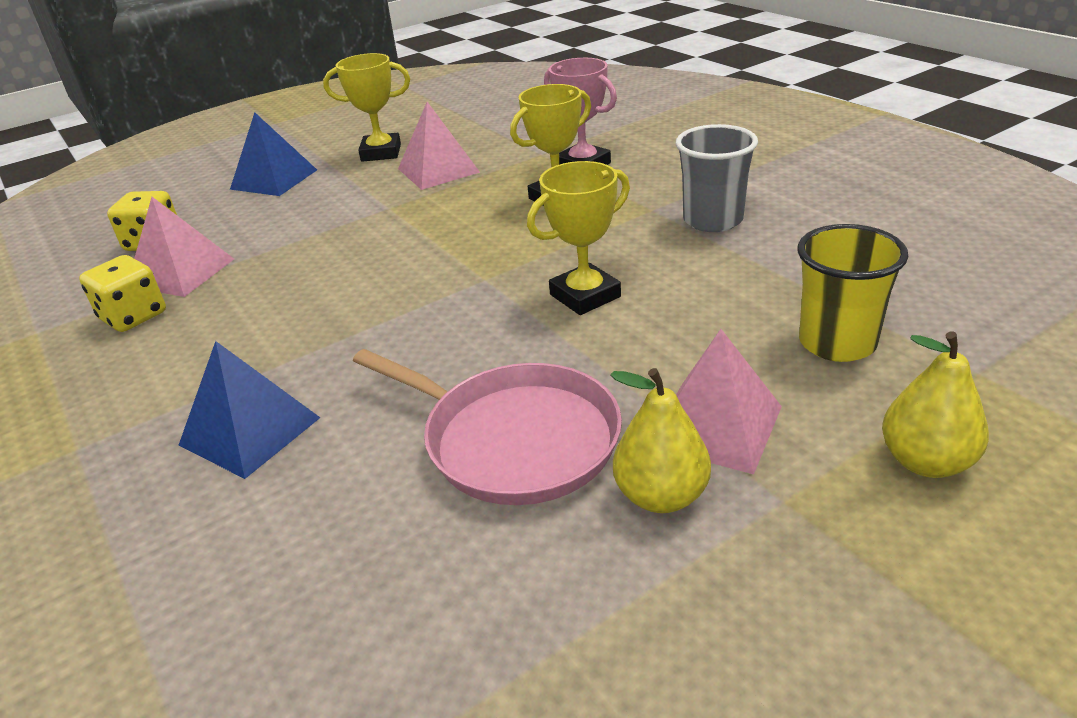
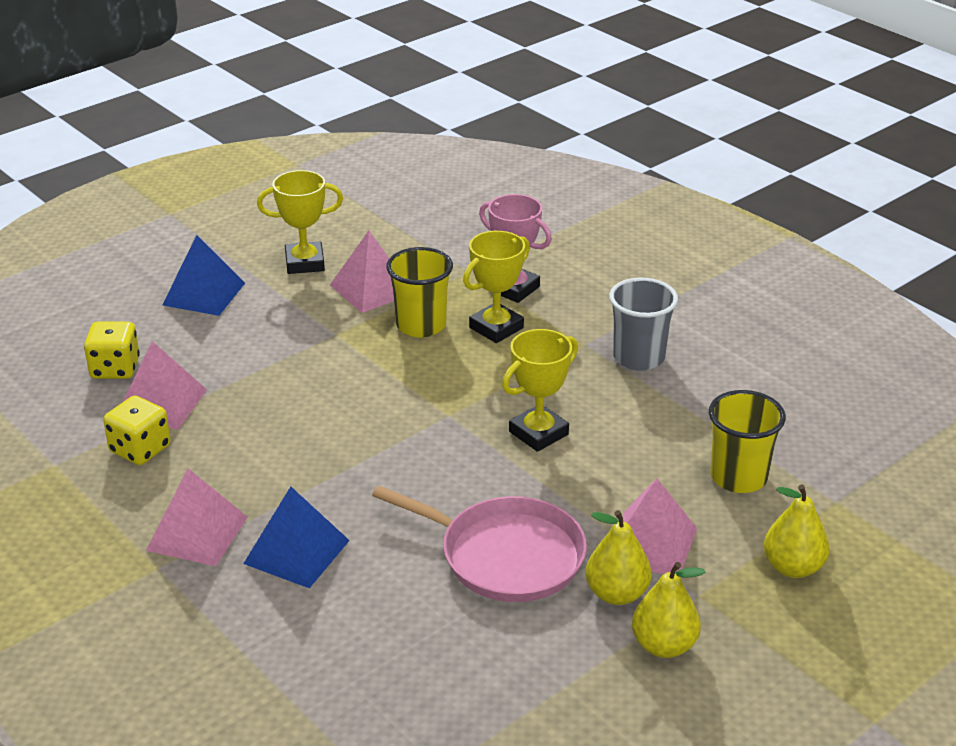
camera: 10 degrees left, 0 degrees up
none -> pink pyramid [146,468,247,566]
none -> yellow cup [386,247,453,337]
none -> yellow pear [632,562,706,658]

